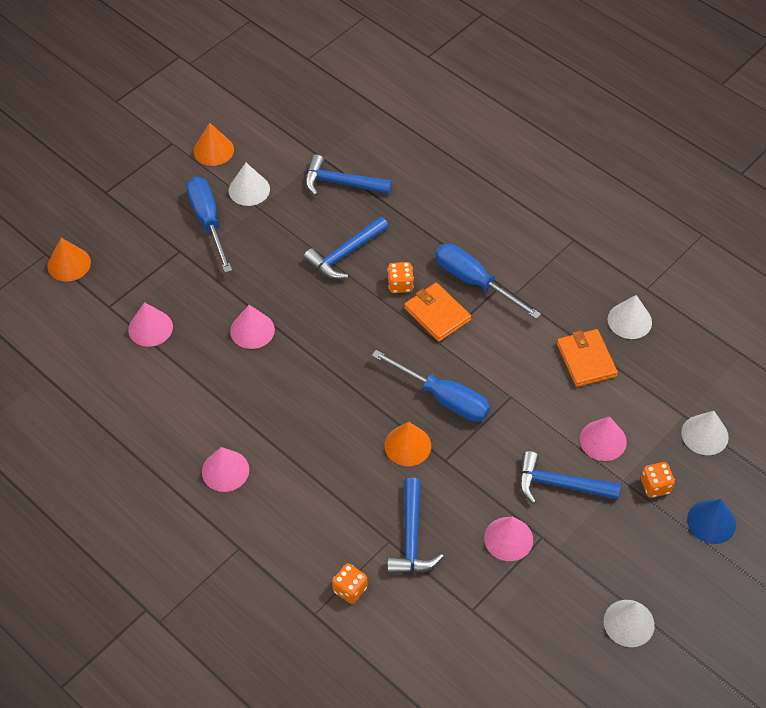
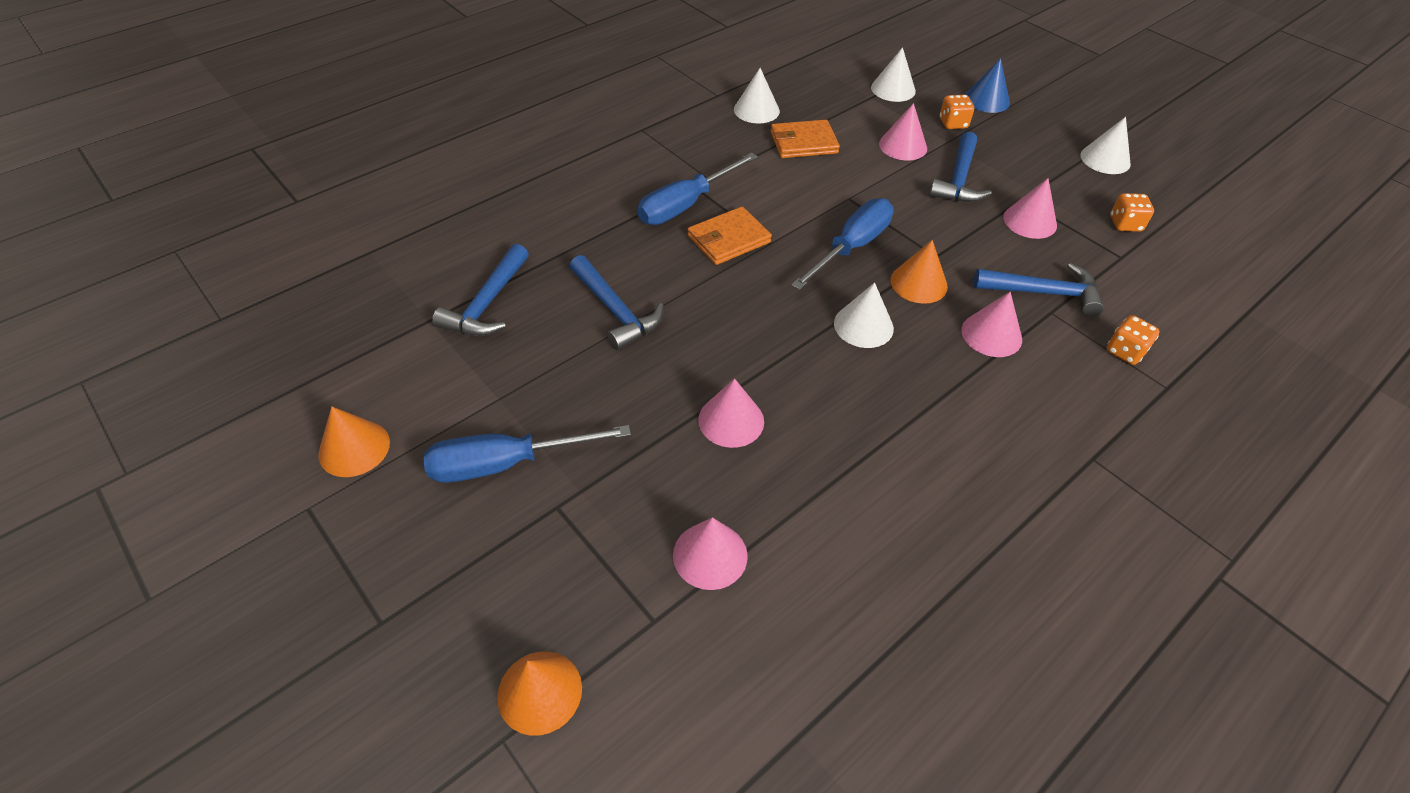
camera: 85 degrees left, 5 degrees down
pink cone [202,447,249,492] -> pink cone moved to [961,292,1022,357]
white cone [229,163,270,206] -> white cone moved to [834,282,894,348]
orange dice [388,262,414,293] -> orange dice moved to [1110,193,1154,232]

